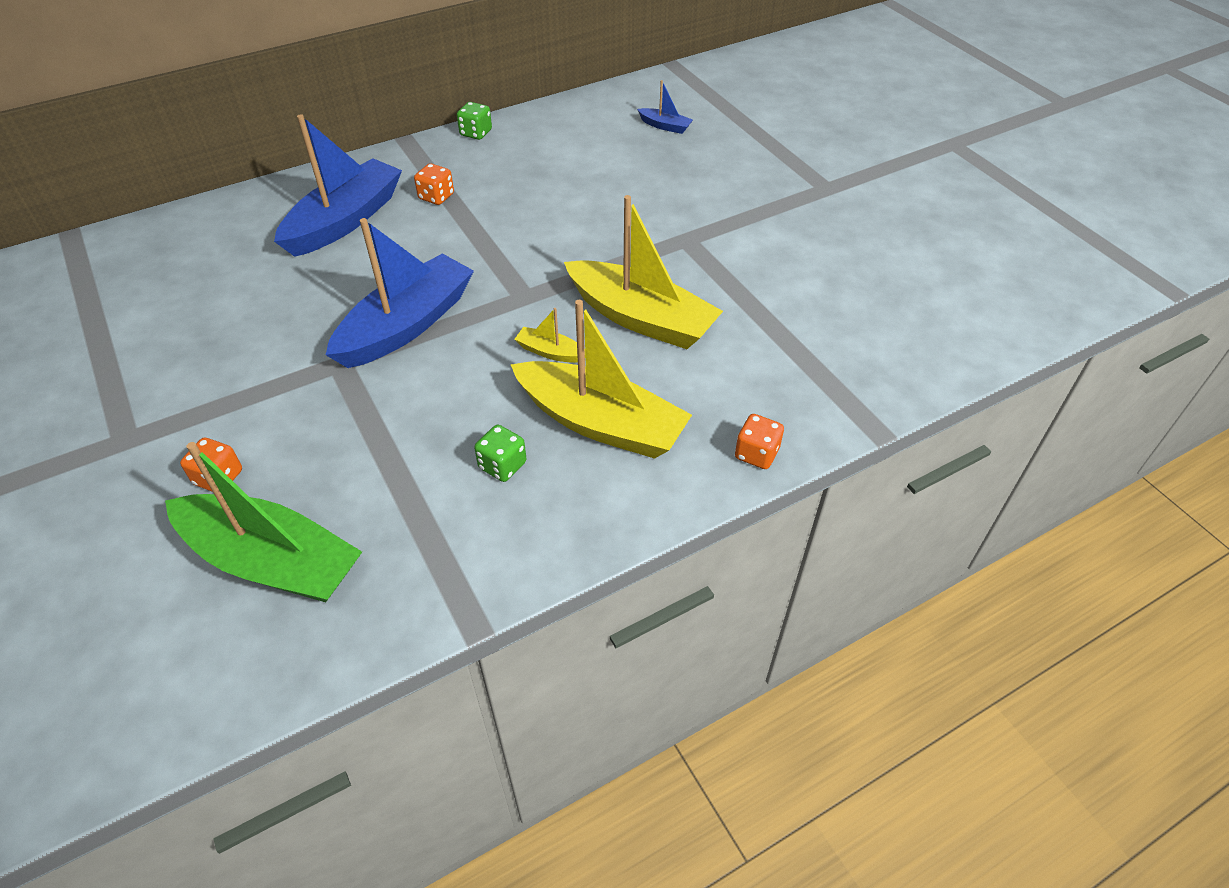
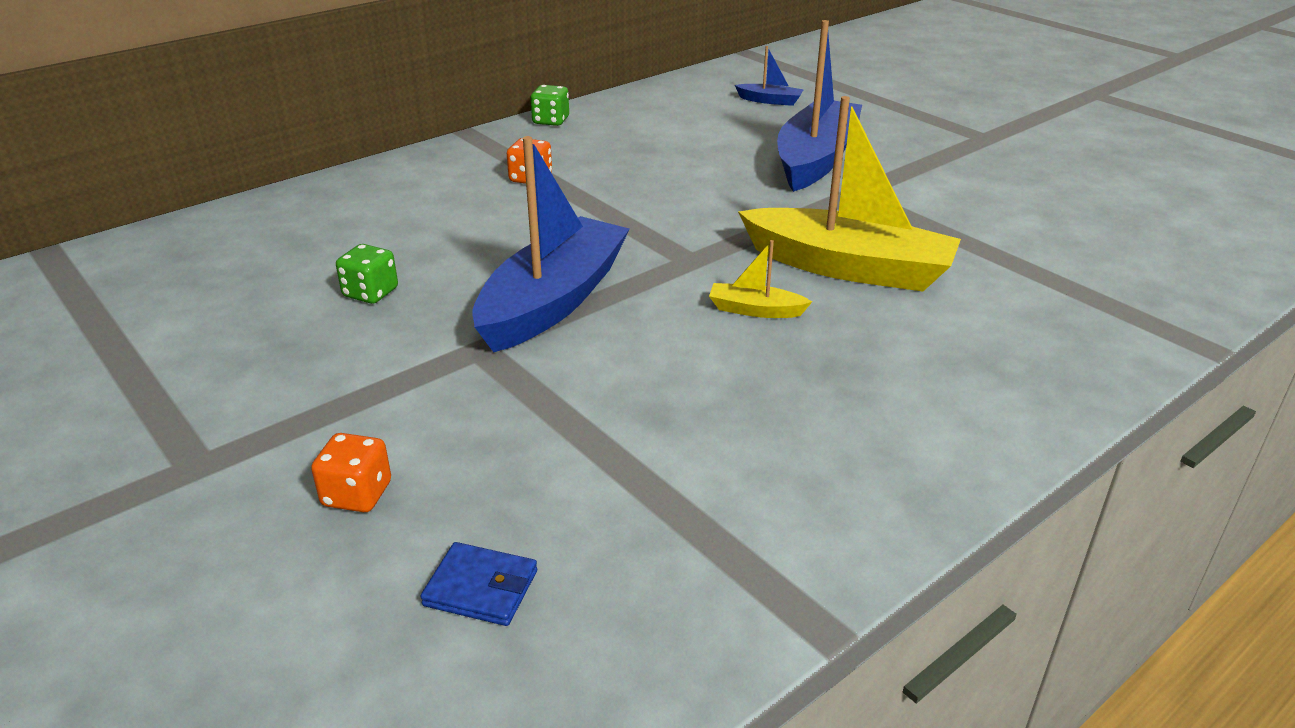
camera: 10 degrees left, 15 degrees down
green boat [165,442,362,602] -> blue wallet [420,542,537,626]
blue boat [274,114,402,257] -> blue boat moved to [777,20,862,192]
green dice [474,425,526,482] -> green dice moved to [336,244,398,304]
yellow boat [511,300,692,459] -> none
orange dice [735,414,784,469] -> none

